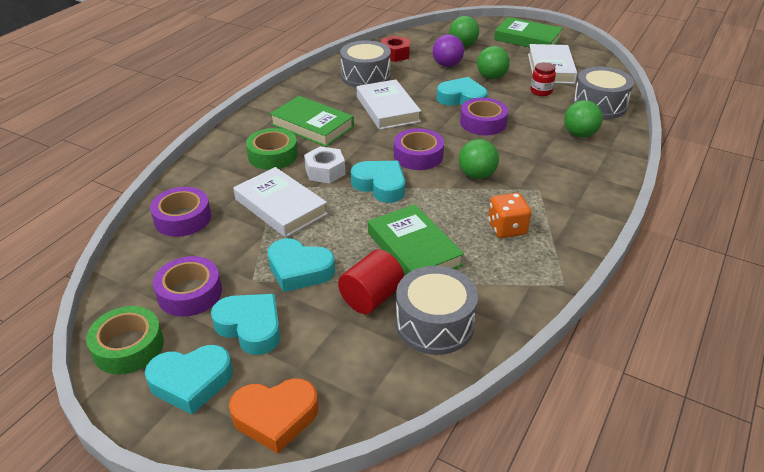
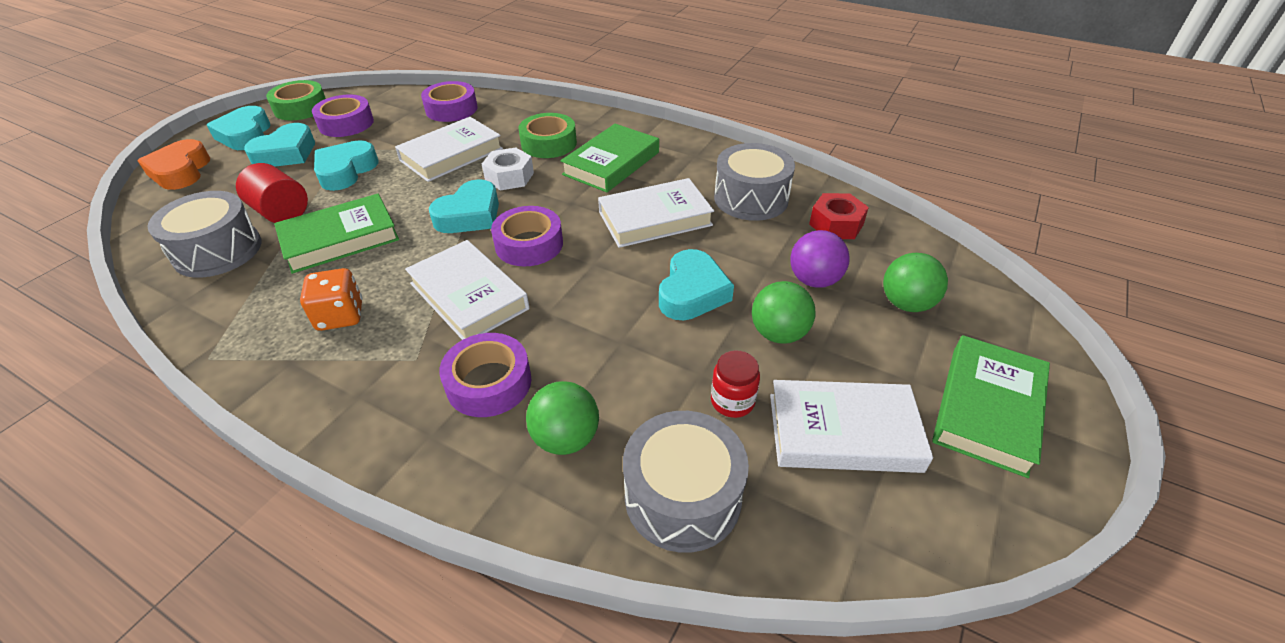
camera: 90 degrees right, 5 degrees up
green ball [459,139,499,179] -> white book [405,240,530,340]
purple tape [460,98,508,135] -> purple tape moved to [439,333,531,417]

